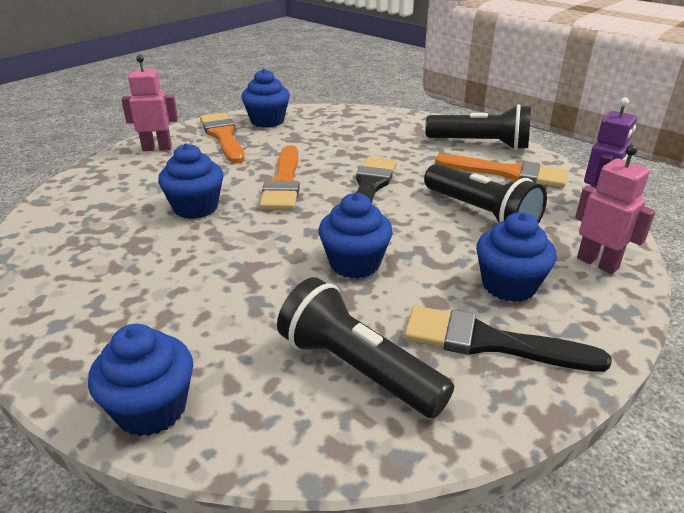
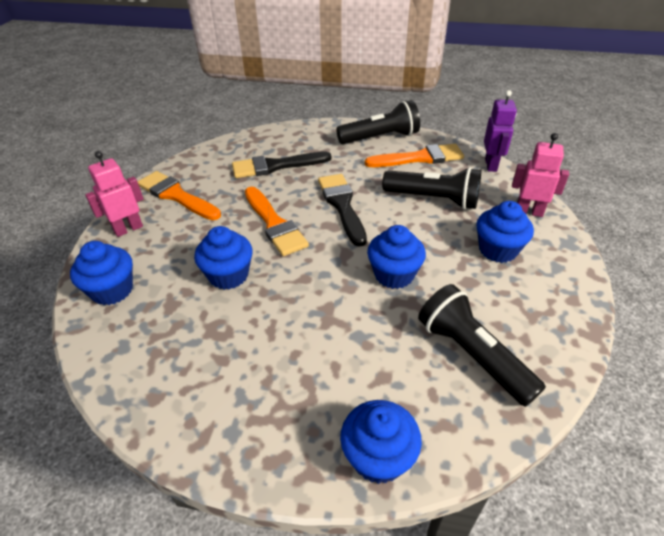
camera: 30 degrees left, 10 degrees up
blue cupcake [241,69,290,128] -> blue cupcake moved to [70,241,133,305]
black flashlight [277,277,454,418] -> black flashlight turned 45 degrees clockwise [418,284,546,407]
black brush [404,306,612,372] -> black brush moved to [232,152,332,178]

